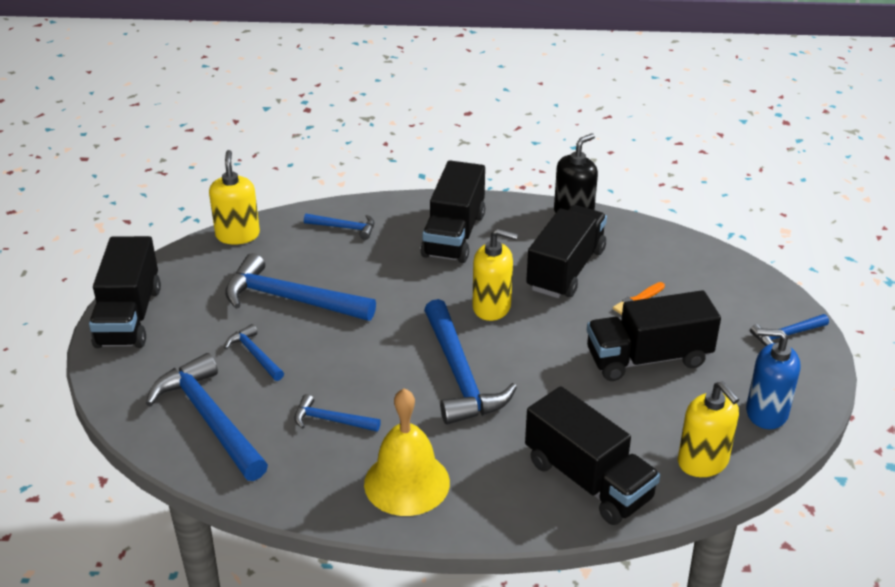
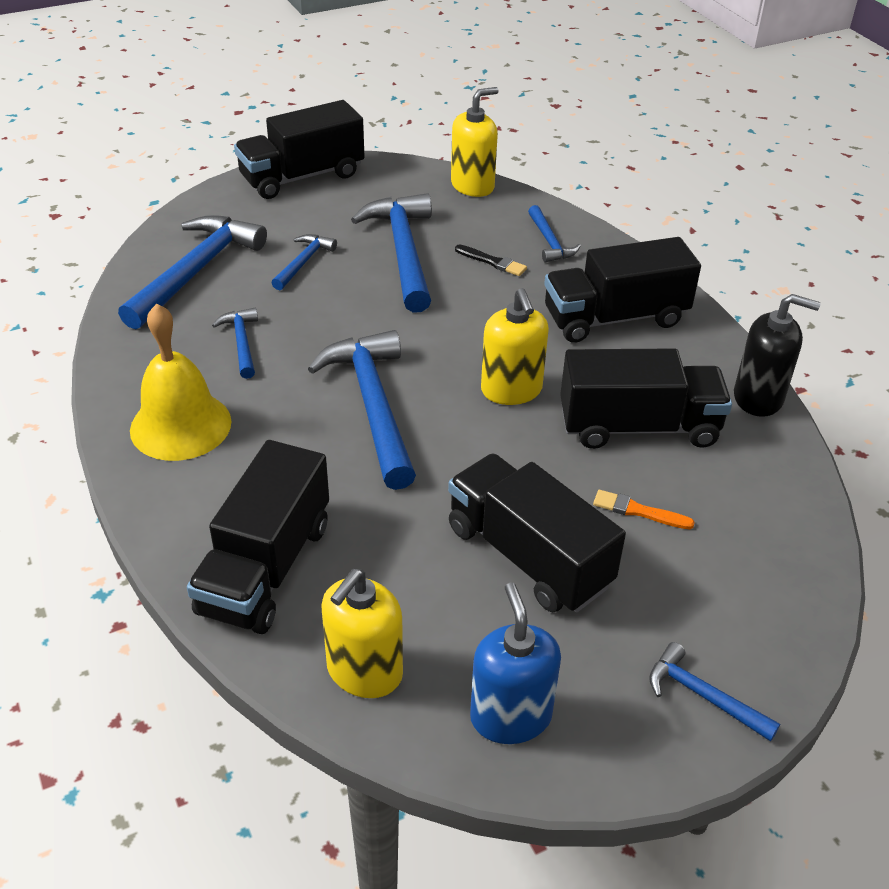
camera: 60 degrees right, 5 degrees up
blue hammer [424,299,517,425] -> blue hammer turned 120 degrees clockwise [308,330,416,490]
none -> black brush [455,245,527,276]

